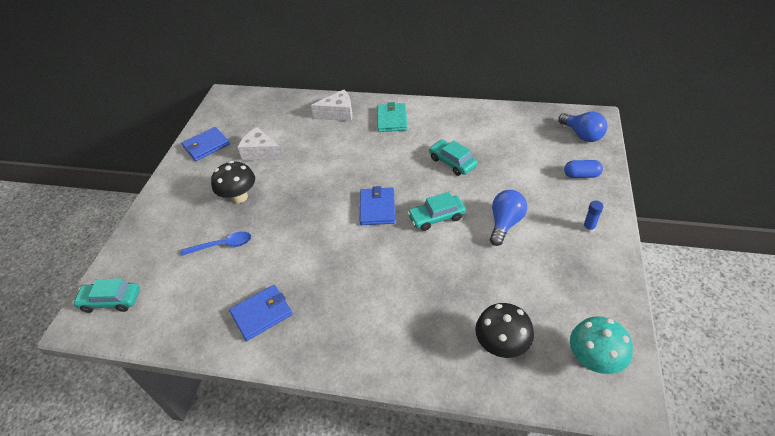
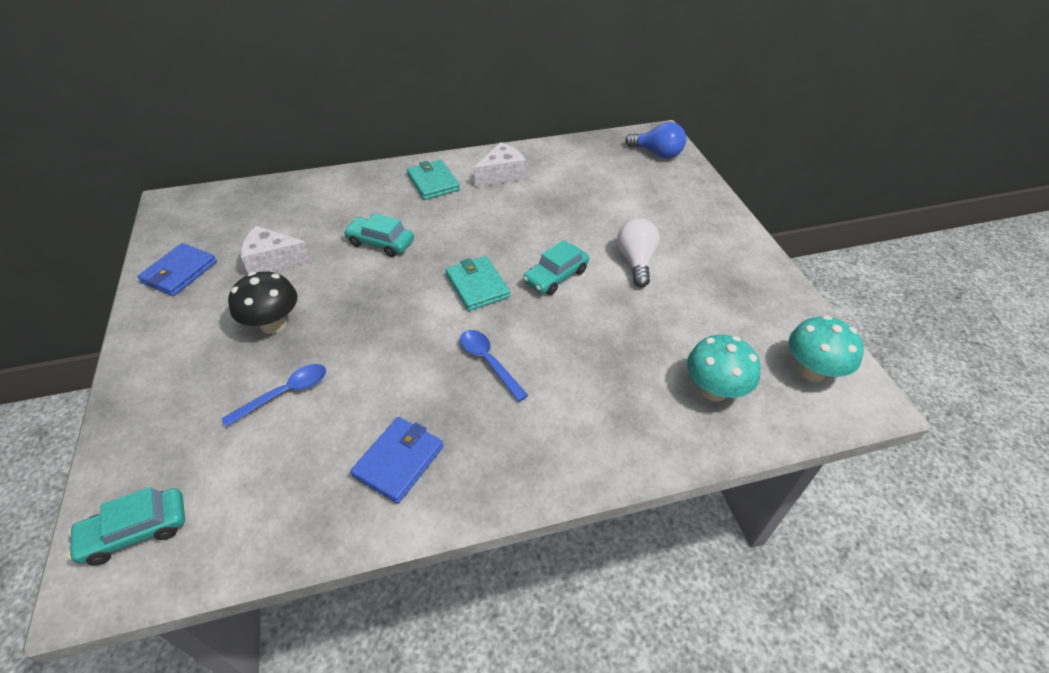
camera: 30 degrees left, 0 degrees up
white cheese [311,90,352,121] -> white cheese moved to [474,142,526,187]
blue wallet [360,186,395,225] -> turquoise wallet [446,256,510,311]
turquoise car [429,140,478,176] -> turquoise car moved to [344,213,414,257]
black mushroom [475,303,534,358] -> turquoise mushroom [687,335,761,401]
blue light bulb [490,190,527,246] -> white light bulb [617,218,660,287]
blue capsule [564,160,603,178] -> none
blue glue stick [583,201,603,232] -> none
none -> blue spoon [460,330,528,402]

